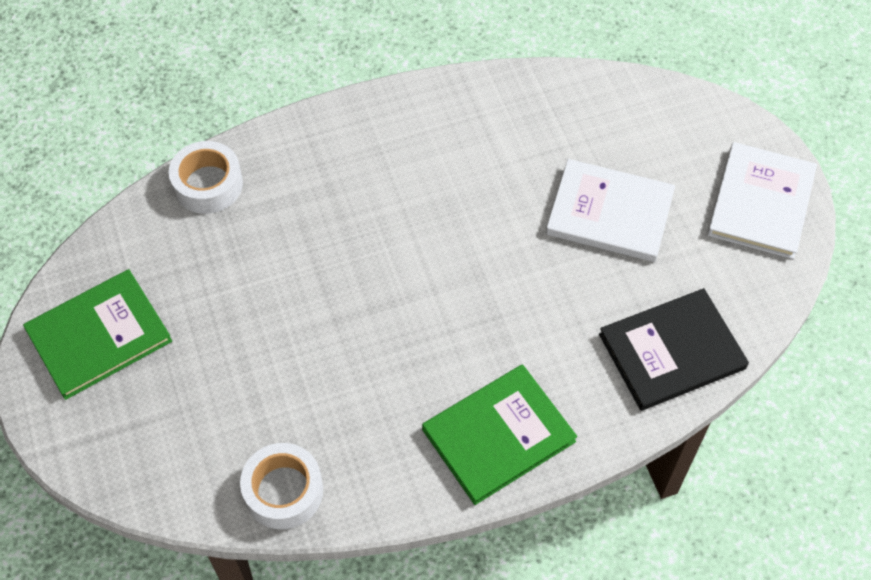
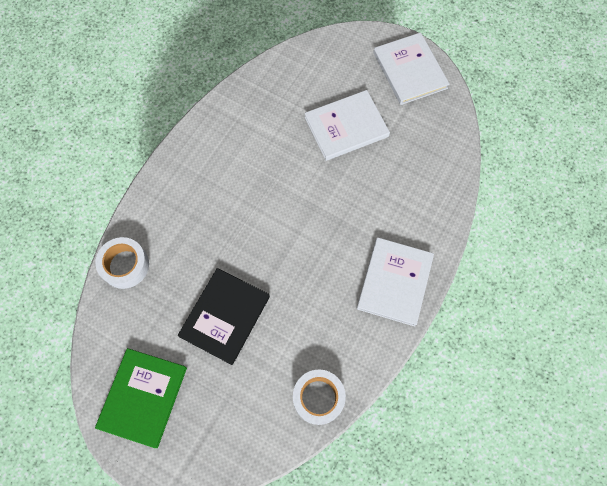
camera: 40 degrees left, 10 degrees up
green book [422,364,577,505] -> white book [357,237,434,327]
black book [599,288,749,411] -> black book moved to [178,268,270,365]

